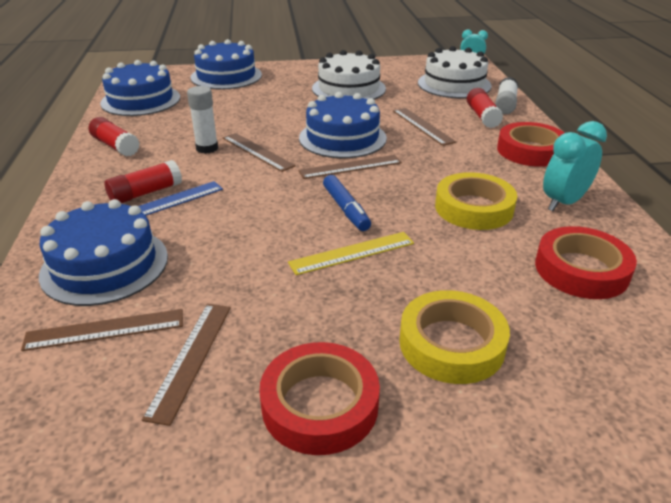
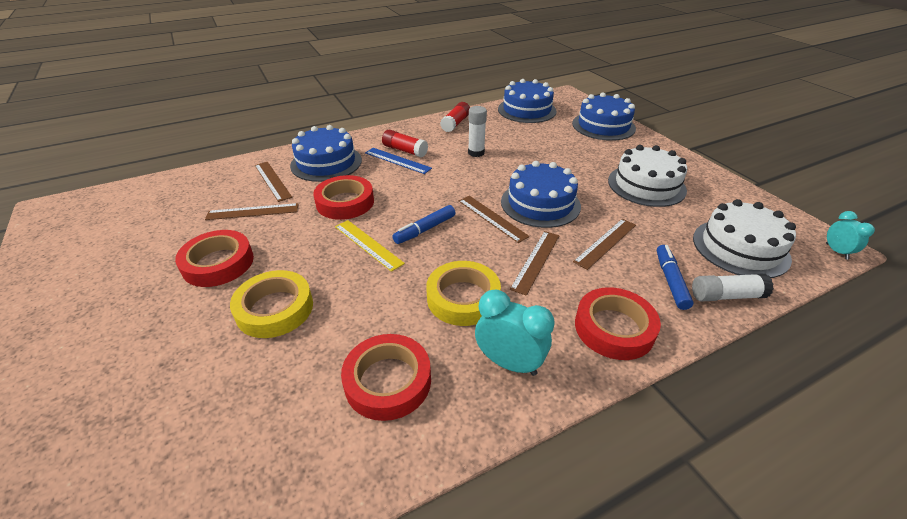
camera: 70 degrees right, 5 degrees up
brown ruler [223,133,296,172] -> brown ruler moved to [510,231,560,296]
red glue stick [467,88,503,128] -> blue marker [657,245,694,310]
none -> red tape [313,175,374,220]

